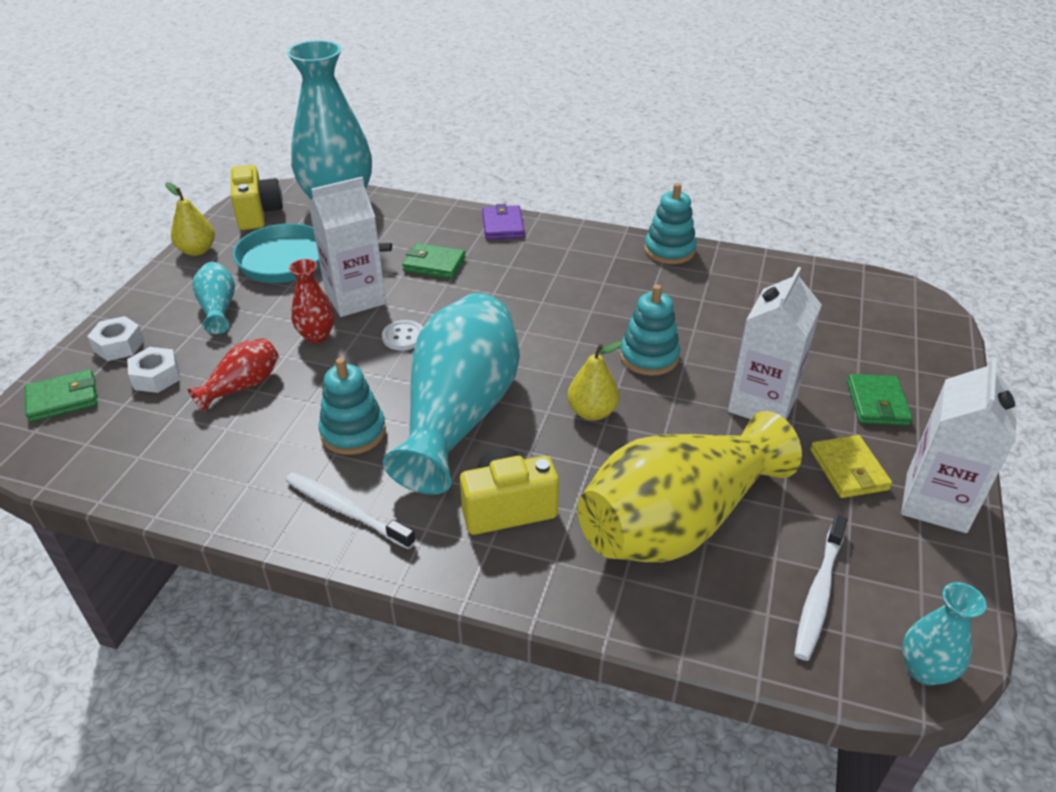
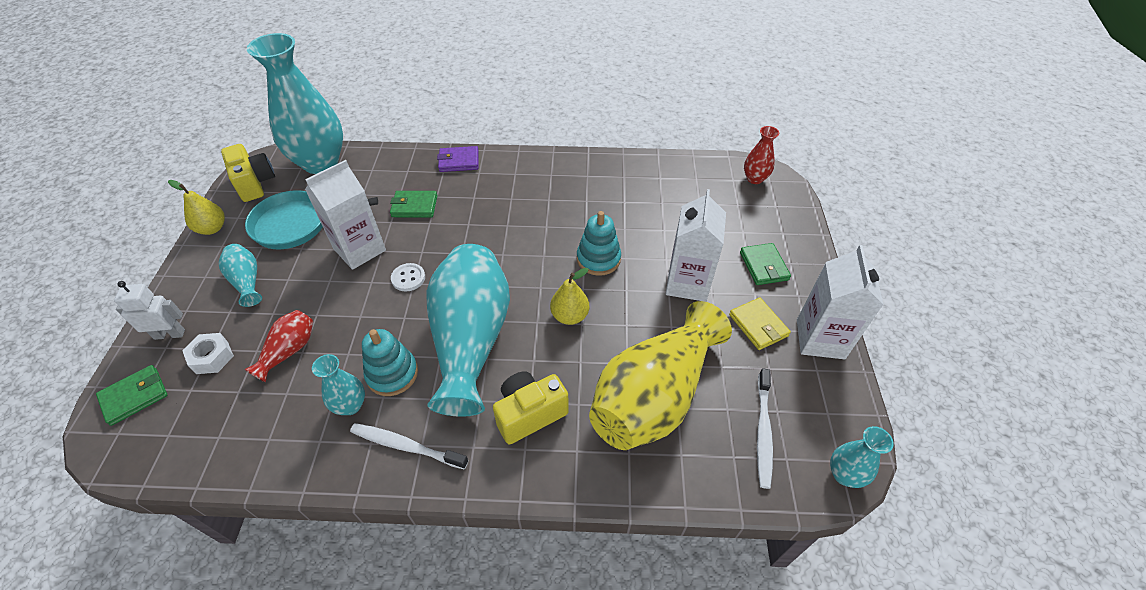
camera: 15 degrees left, 10 degrees up
white nut [87,316,144,361] -> white robot [114,281,185,340]
red vase [289,259,335,343] -> red vase moved to [744,126,779,184]
purple wallet [482,204,524,240] -> purple wallet turned 75 degrees counterclockwise [437,146,479,172]
turquoise stacking toy [644,183,696,264] -> none
none -> turquoise vase [312,354,365,415]

